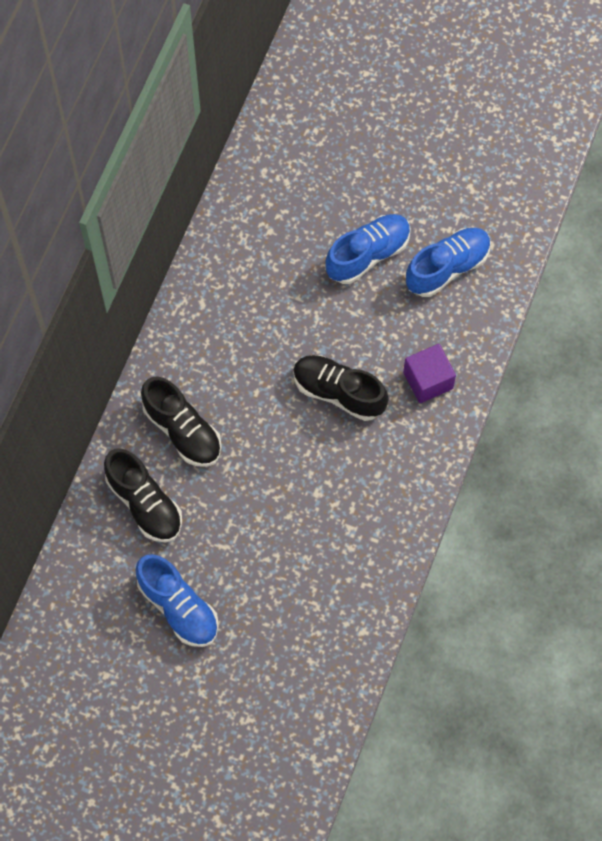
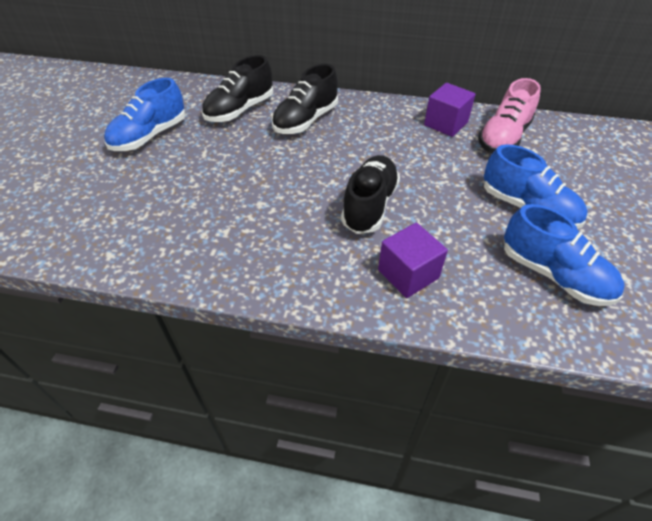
camera: 80 degrees right, 20 degrees down
none -> purple cube [424,83,476,137]
none -> pink shoe [478,78,541,153]

